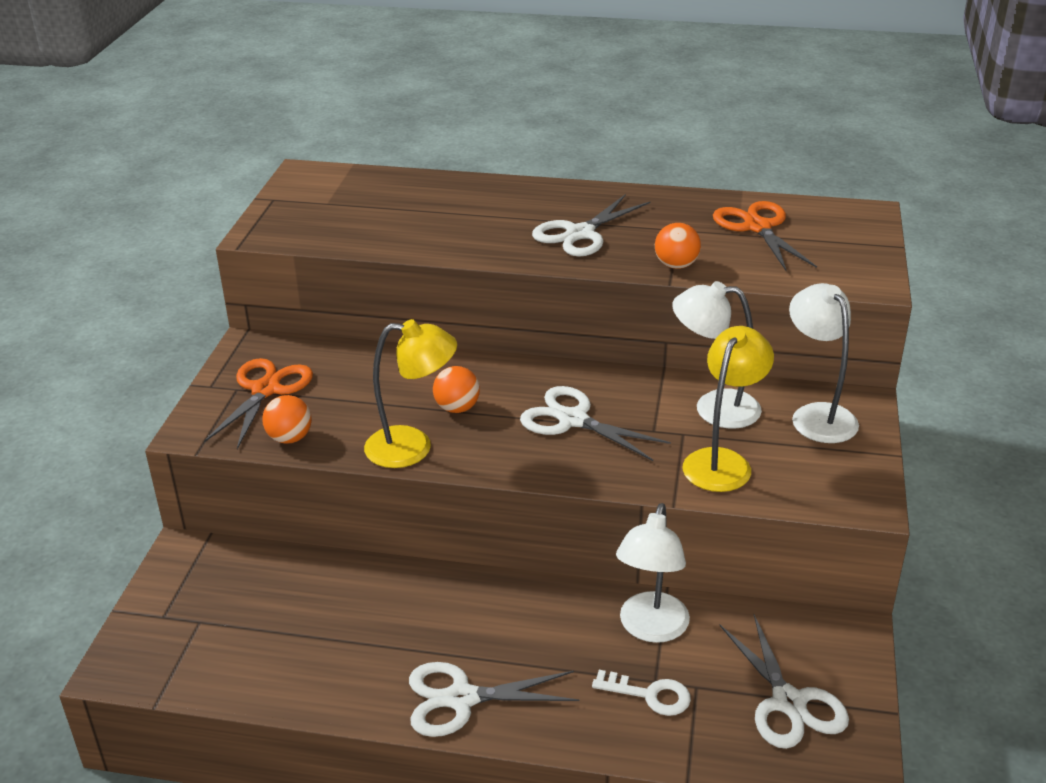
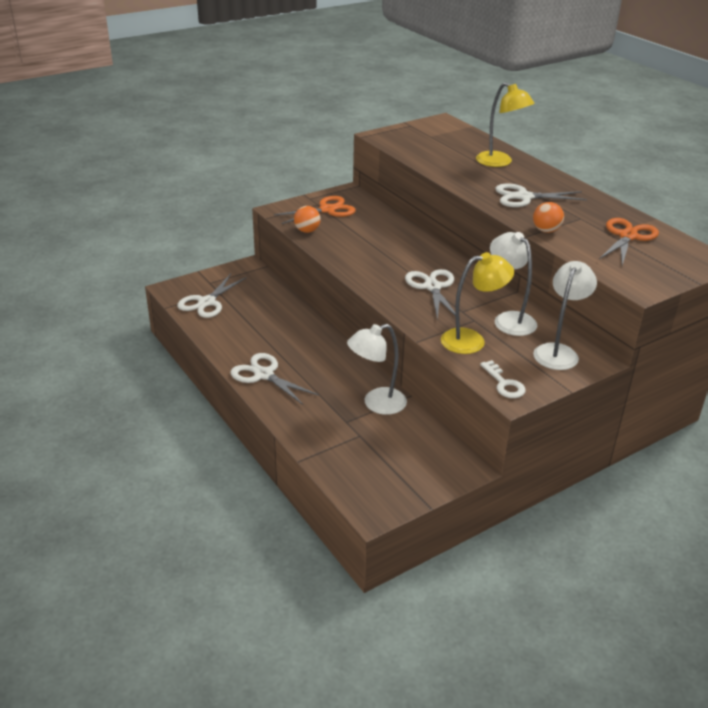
camera: 45 degrees right, 0 degrees up
yellow lamp [364,319,457,468] -> yellow lamp moved to [476,82,534,167]
orange ball [433,366,480,413] -> none
white key [592,670,691,716] -> white key moved to [480,360,526,398]
white scissors [719,615,849,749] -> white scissors moved to [177,274,247,318]

